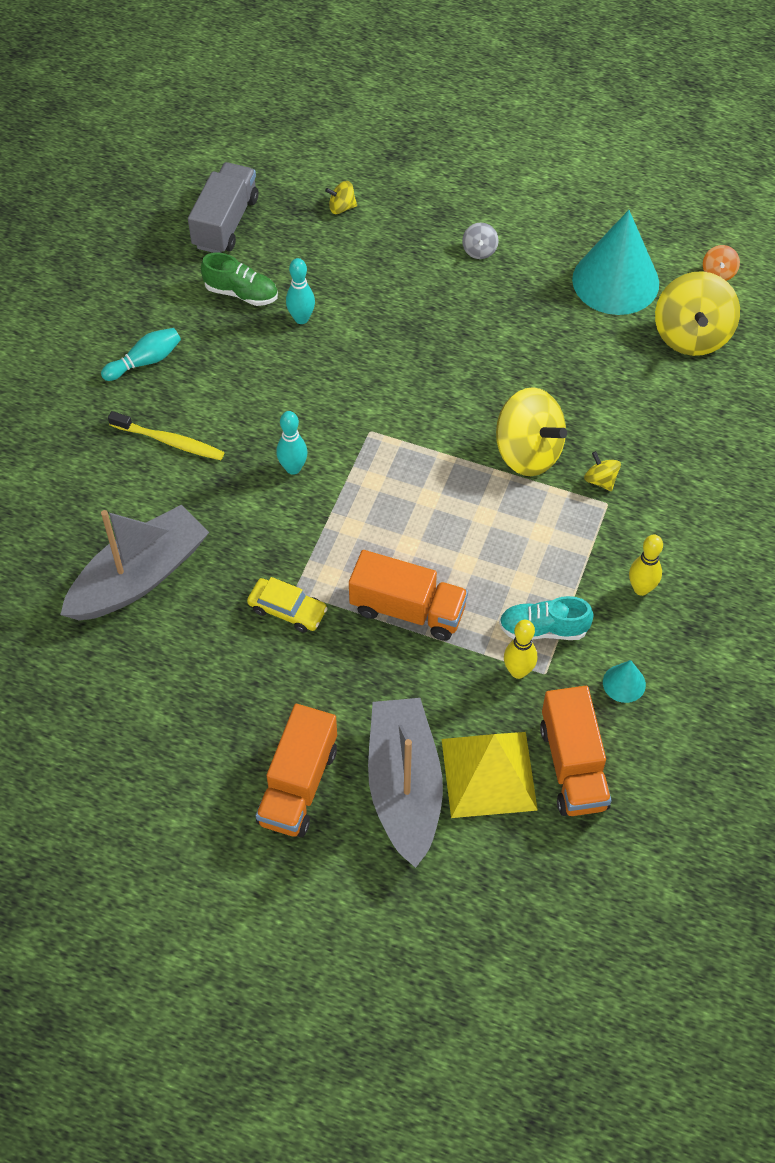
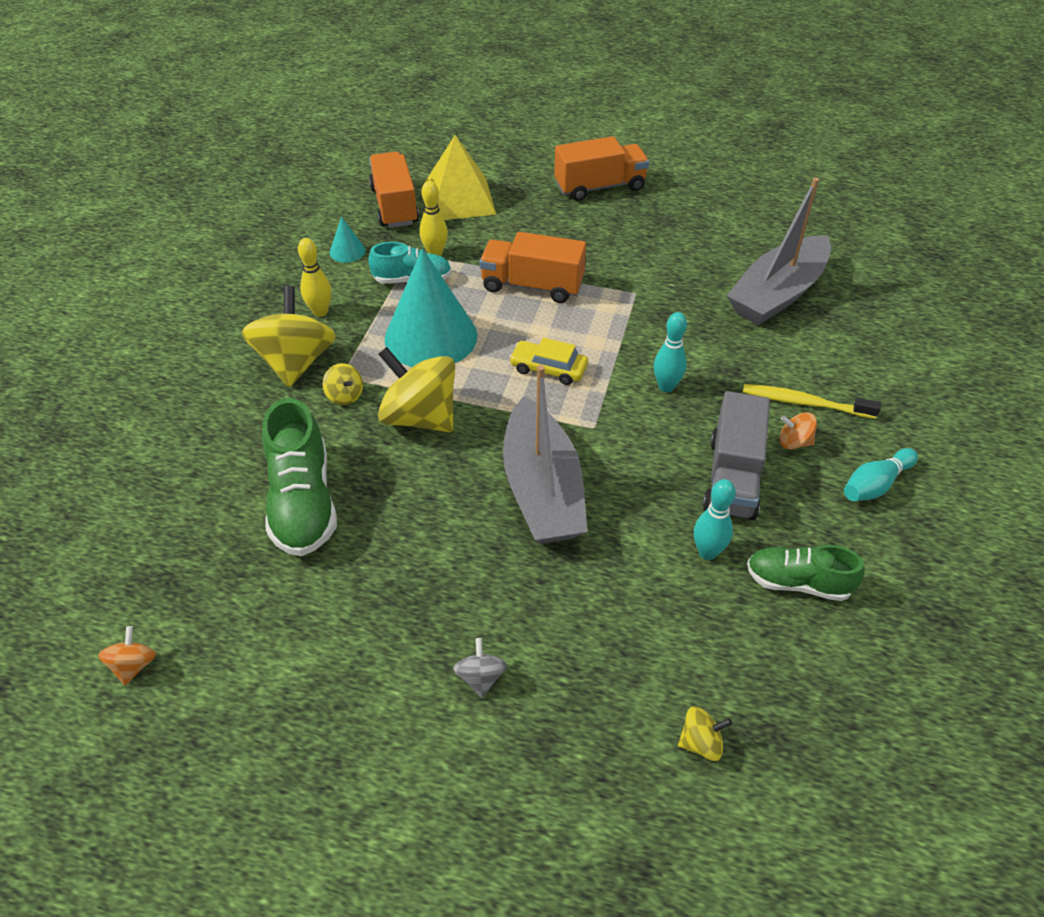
camera: 175 degrees right, 10 degrees down
grey truck [188,162,258,253] -> grey truck moved to [703,391,770,520]
yellow car [247,577,328,633] -> yellow car moved to [509,338,588,385]
orange truck [256,704,337,837] -> orange truck turned 60 degrees clockwise [554,136,649,201]
grey boat [368,698,443,868] -> grey boat moved to [503,365,588,544]
turquoise cone [572,210,659,315] -> turquoise cone moved to [385,248,478,367]
yellow spinning top [655,271,740,356] -> yellow spinning top moved to [242,286,336,387]
none -> green shoe [262,398,337,556]
none -> orange spinning top [780,412,817,450]

